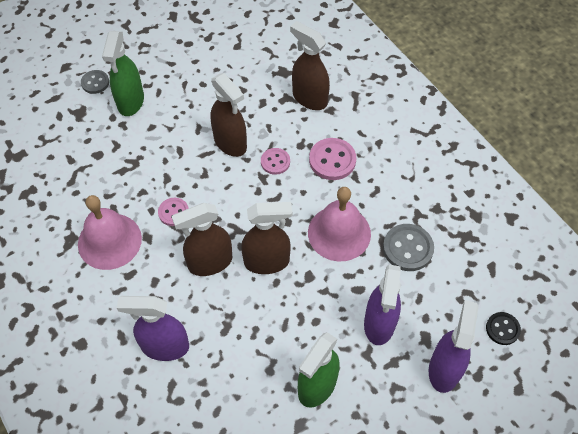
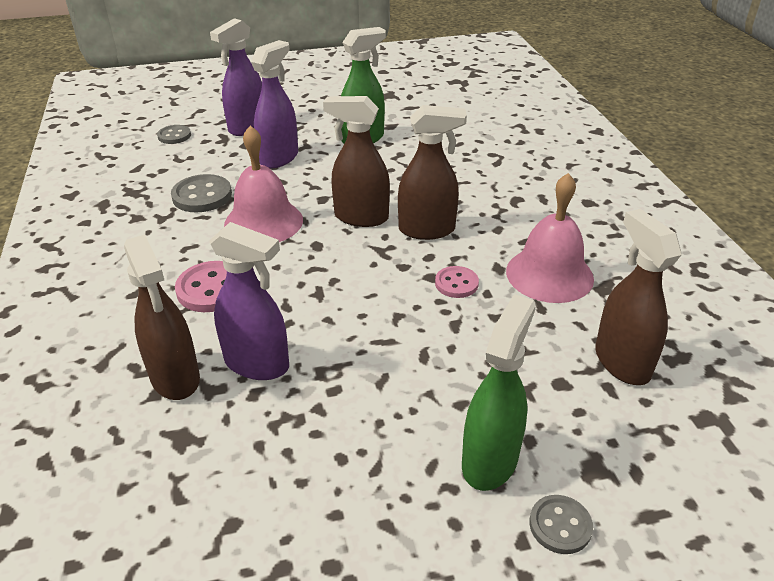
camera: 160 degrees left, 20 degrees down
purple spray bottle [117,296,189,361] -> purple spray bottle moved to [209,222,289,380]
brown spray bottle [210,73,247,157] -> brown spray bottle moved to [595,209,682,385]
pink button [261,148,290,175] -> none
black button [486,312,521,345] -> grey button [157,125,191,144]

